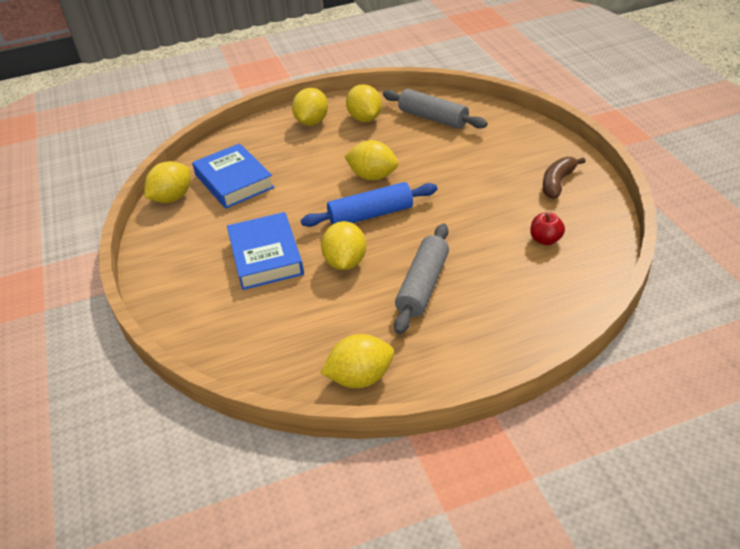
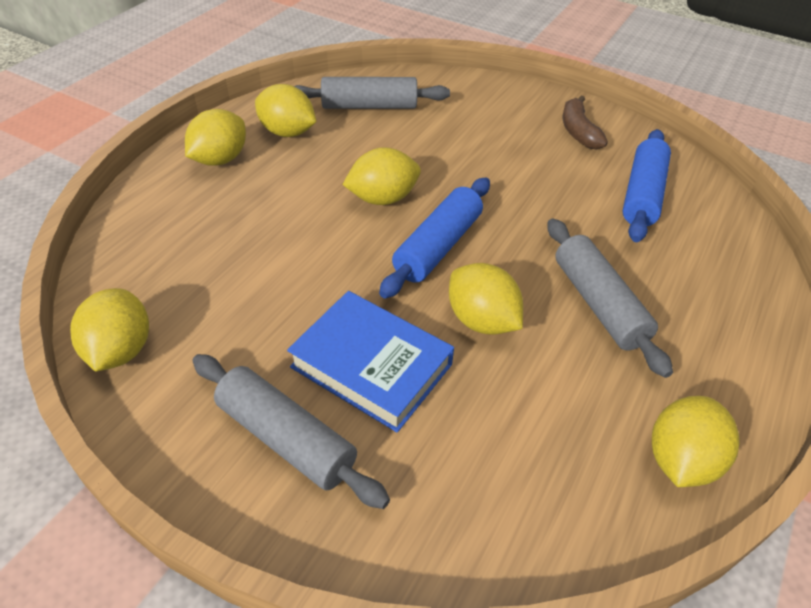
camera: 45 degrees left, 5 degrees up
blue book [192,143,275,209] -> none
yellow lemon [292,88,328,126] -> yellow lemon turned 60 degrees clockwise [185,109,246,166]
red apple [530,212,565,245] -> blue rolling pin [623,129,671,242]
none -> grey rolling pin [192,354,390,509]

